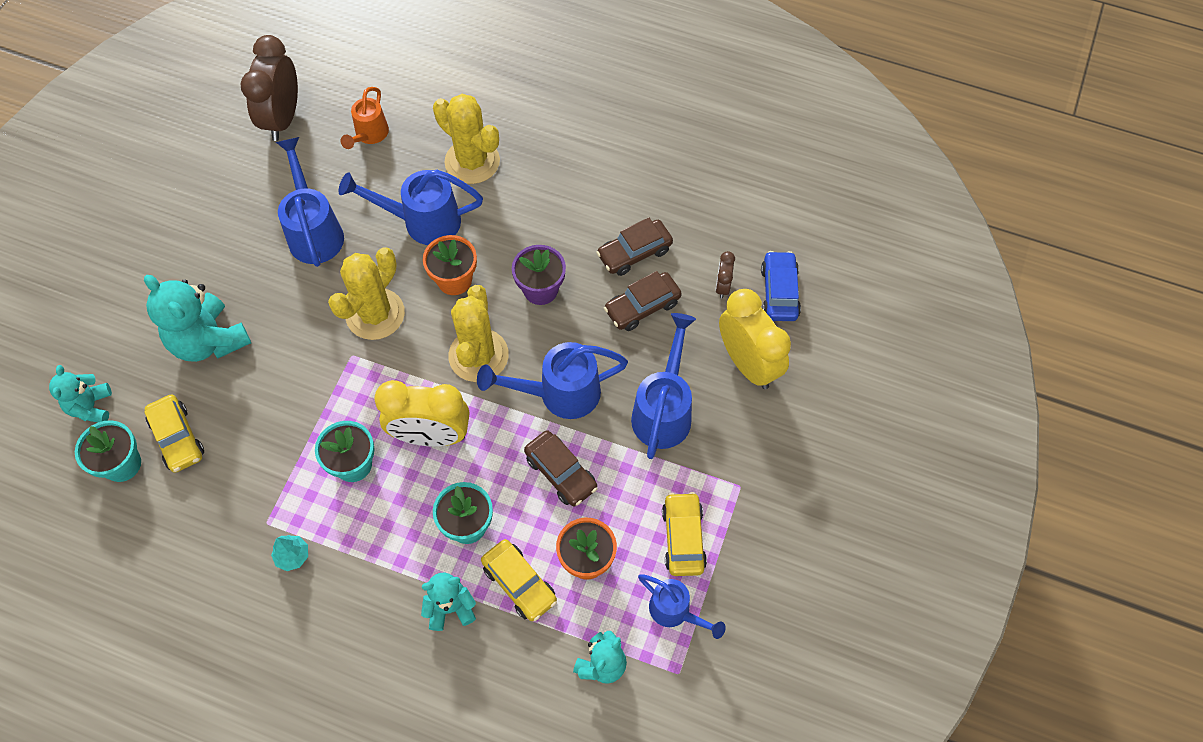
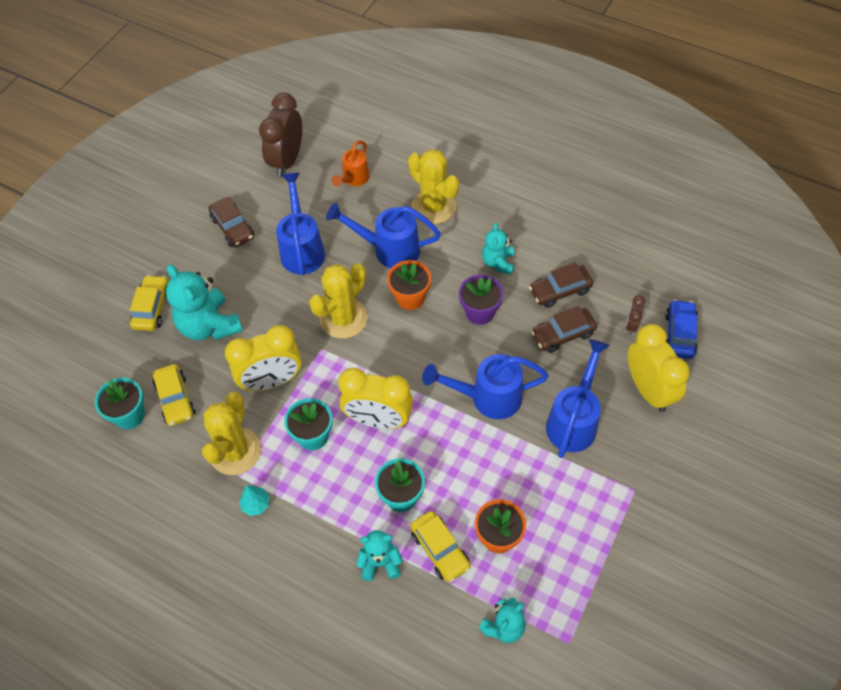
camera: 10 degrees right, 5 degrees down
turquoise teddy bear [49,365,112,422] -> turquoise teddy bear moved to [482,223,514,275]
yellow cactus [449,285,509,382] -> yellow cactus moved to [202,392,261,475]
brown car [524,430,598,507] -> brown car moved to [208,197,254,247]
blue watering can [638,574,726,639] -> none
yellow car [662,492,707,576] -> yellow car moved to [130,275,169,331]
none -> yellow clock [225,325,302,391]

